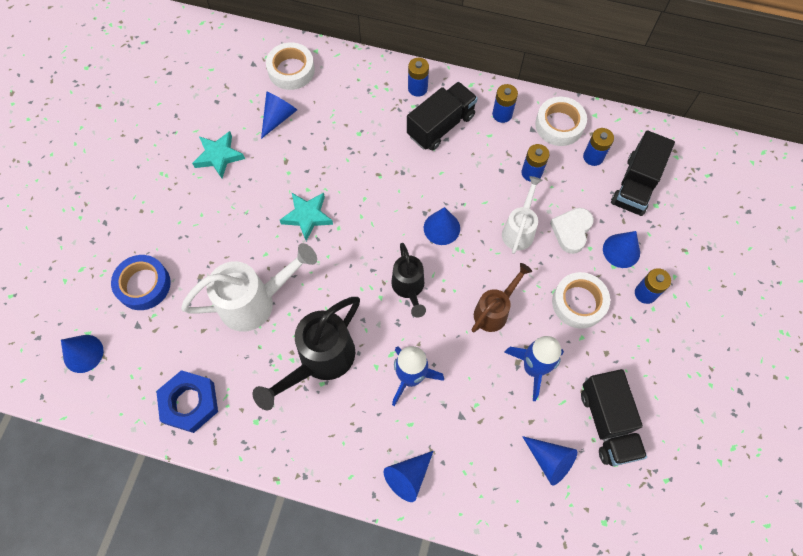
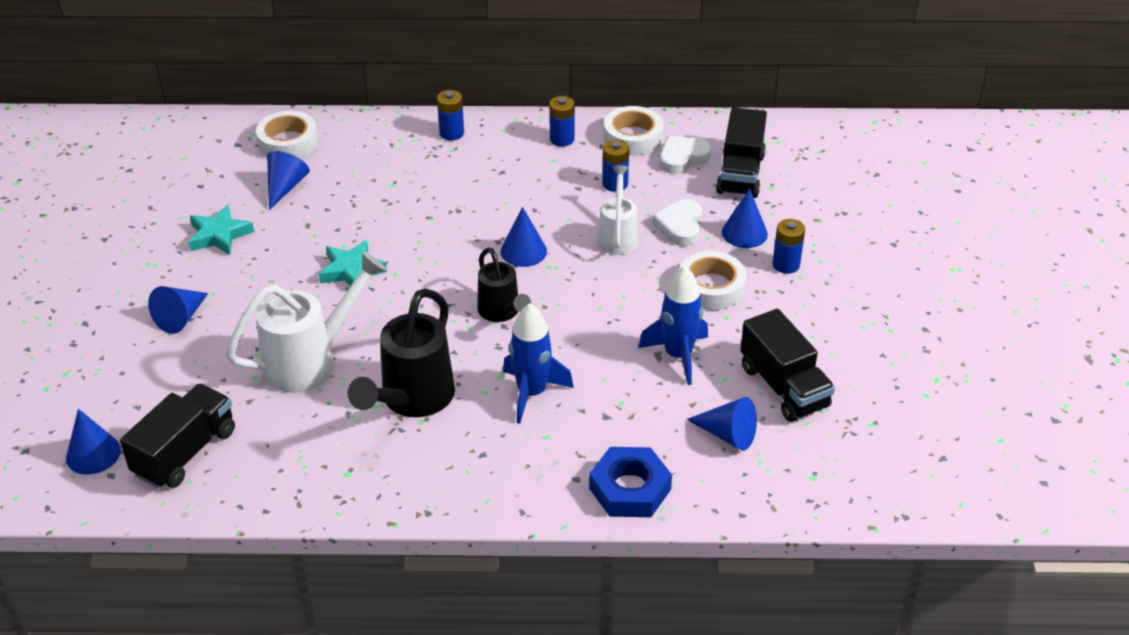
camera: 15 degrees left, 25 degrees down
blue tape [111,255,171,310] -> none
blue nut [156,370,218,433] -> blue nut moved to [589,447,672,517]
blue cone [384,451,433,502] -> blue cone moved to [148,286,208,334]
black truck [407,82,478,151] -> black truck moved to [120,384,235,489]
brown watering can [471,263,532,332] -> none
blue battery [583,128,614,166] -> white heart [660,136,711,174]

